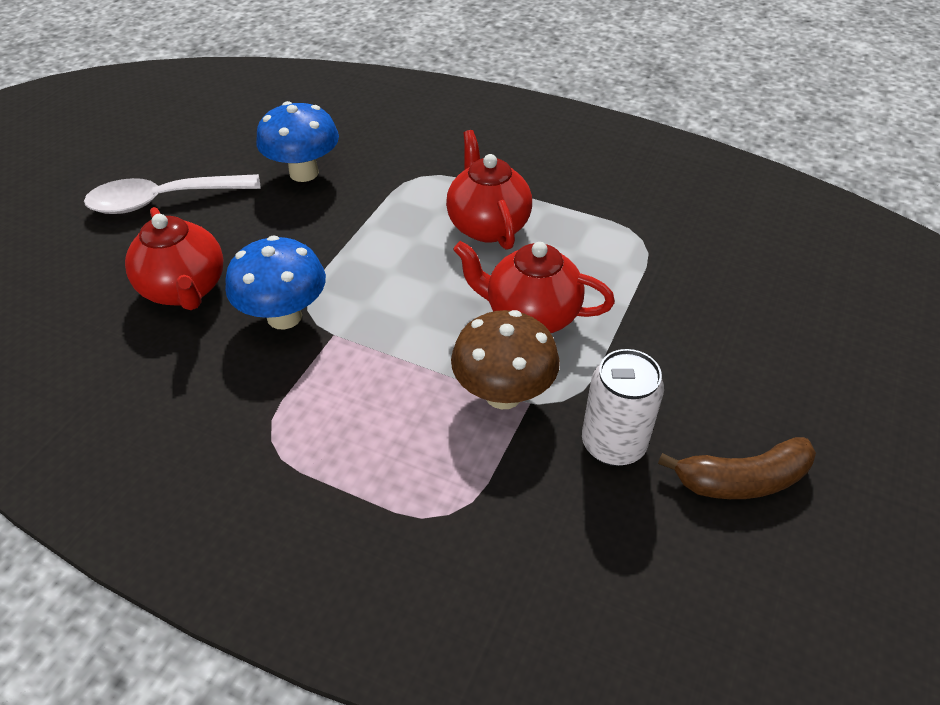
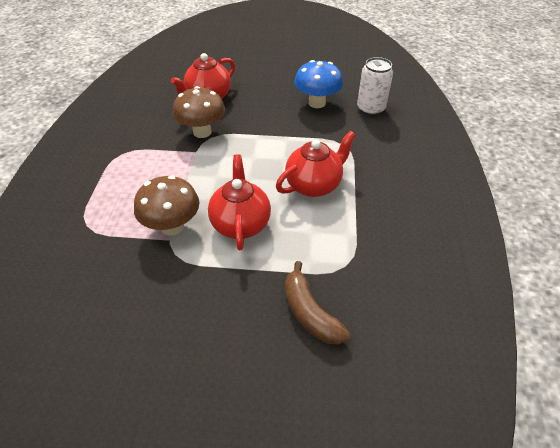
camera: 70 degrees right, 0 degrees up
white spoon [84,174,261,214] -> none
blue mushroom [225,235,326,329] -> brown mushroom [173,86,225,138]
white can [582,349,664,466] -> white can moved to [357,57,393,116]
brown banana [658,437,816,499] -> brown banana moved to [285,261,350,345]

